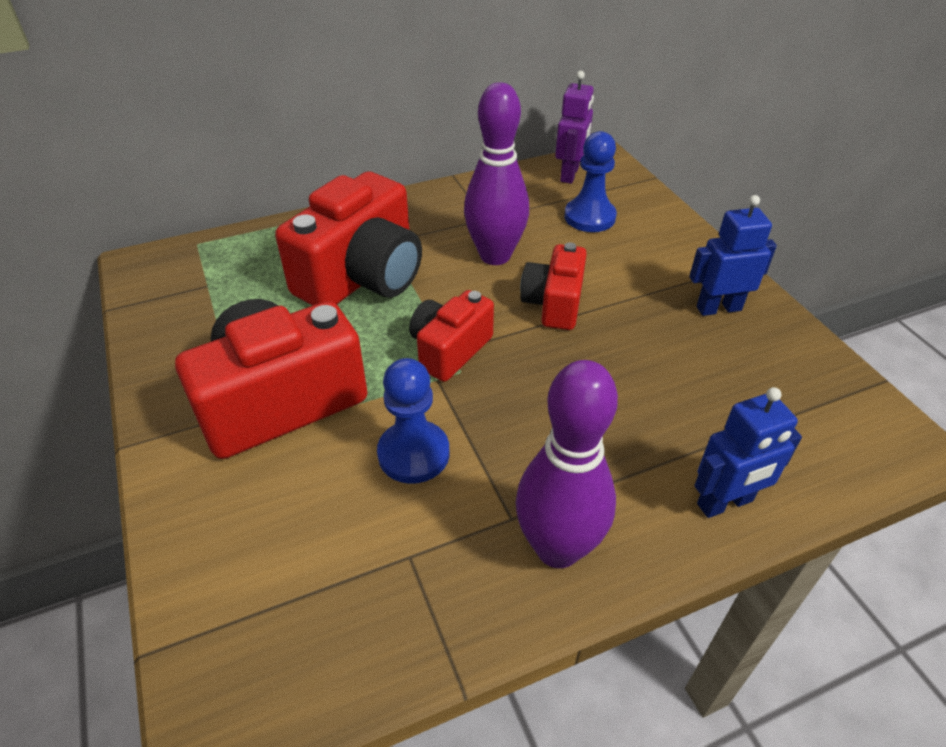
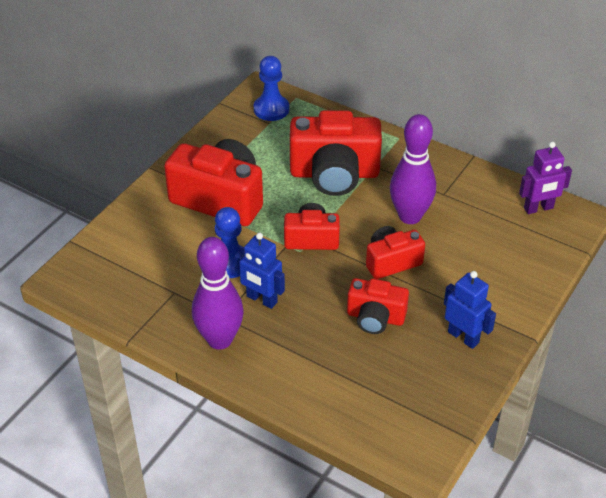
camera: 55 degrees right, 0 degrees up
blue pawn [565,131,617,232] -> blue pawn moved to [254,56,289,121]
blue robot [694,387,802,518] -> blue robot moved to [234,233,285,309]
none -> red camera [347,278,409,334]

